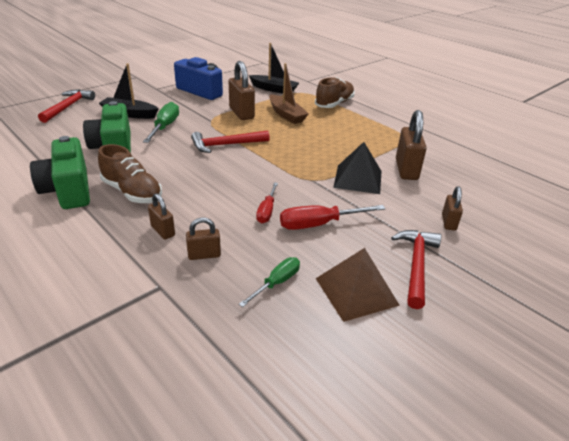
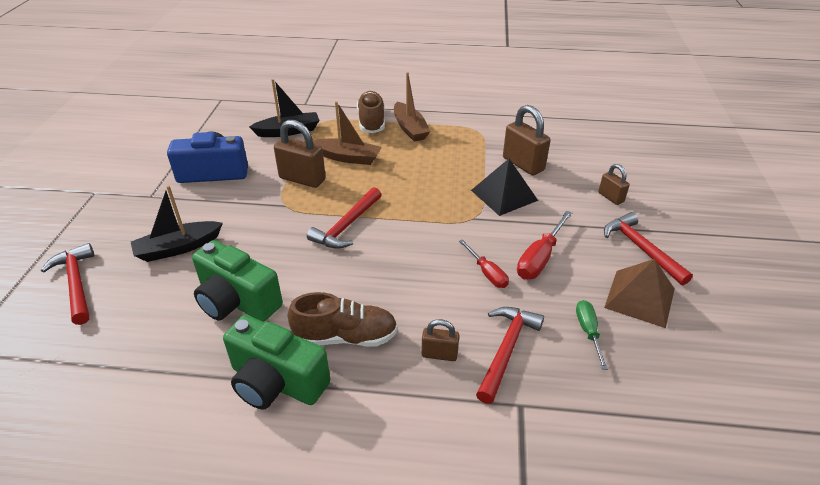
camera: 40 degrees left, 5 degrees up
green screwdriver [143,102,179,143] -> none
brown padlock [186,217,221,260] -> red hammer [476,307,544,404]
none -> brown boat [394,72,431,142]

